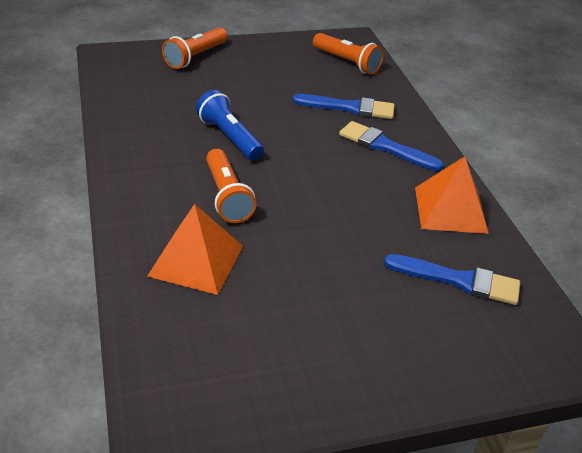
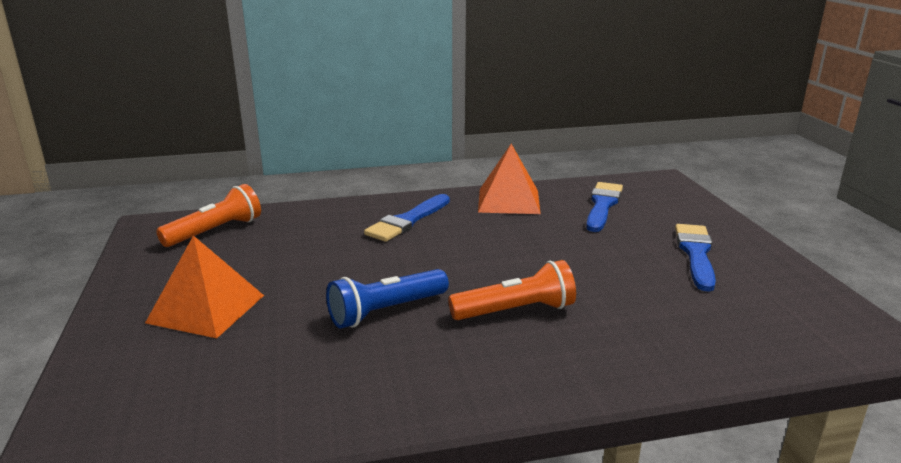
camera: 85 degrees left, 15 degrees down
orange pyramid [147,204,243,295] -> orange pyramid moved to [145,235,264,338]
orange flashlight [162,27,228,69] -> none
blue brush [292,94,394,119] -> blue brush moved to [675,224,716,292]

